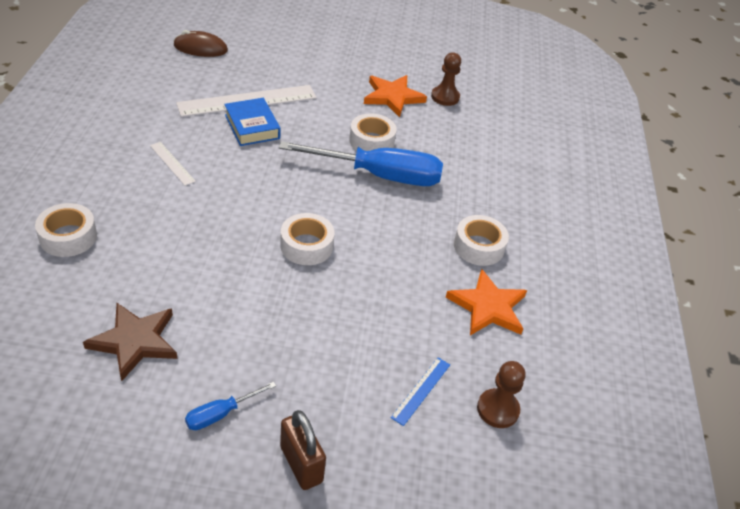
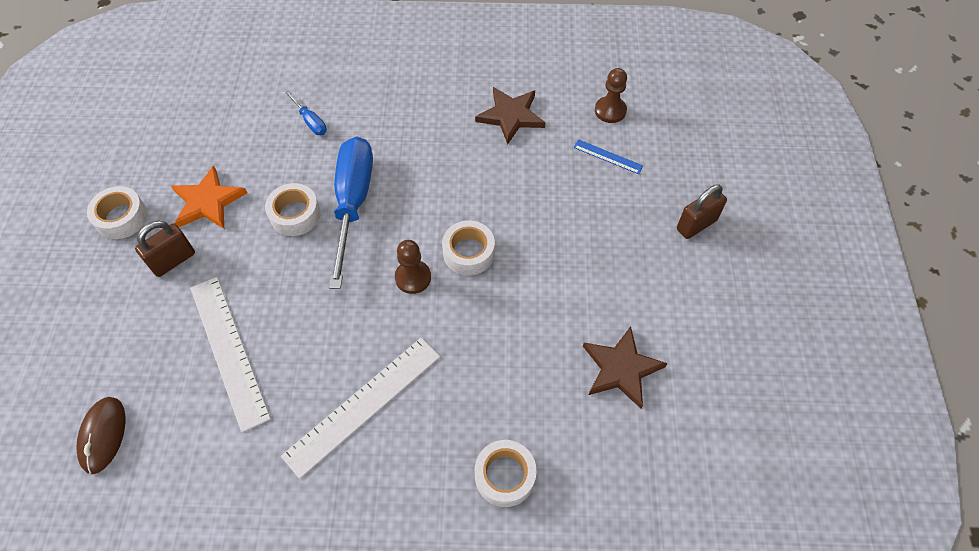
camera: 90 degrees left, 15 degrees up
white ruler [150,142,196,186] -> white ruler [281,338,440,479], size x2.11
blue screwdriver [185,382,276,430] -> blue screwdriver moved to [285,90,327,135]
blue book [224,98,281,146] -> none
brown pawn [431,52,461,106] -> brown pawn moved to [395,240,431,294]
orange star [446,269,527,335] -> brown star [475,87,545,145]
white tape [454,215,509,266] -> white tape moved to [87,186,148,239]
none -> brown padlock [135,221,195,277]

